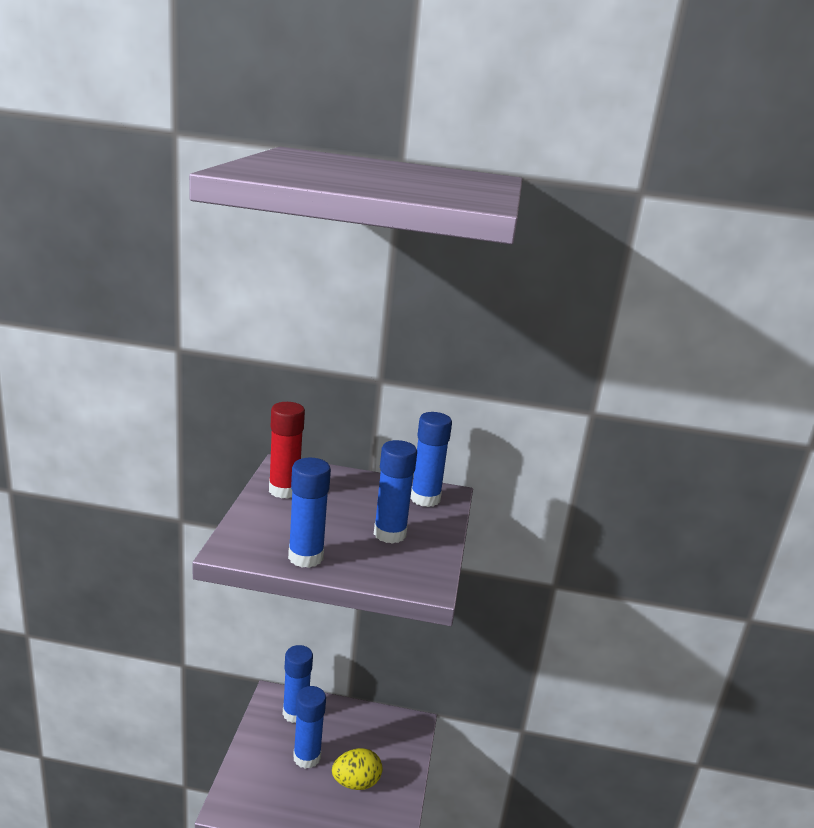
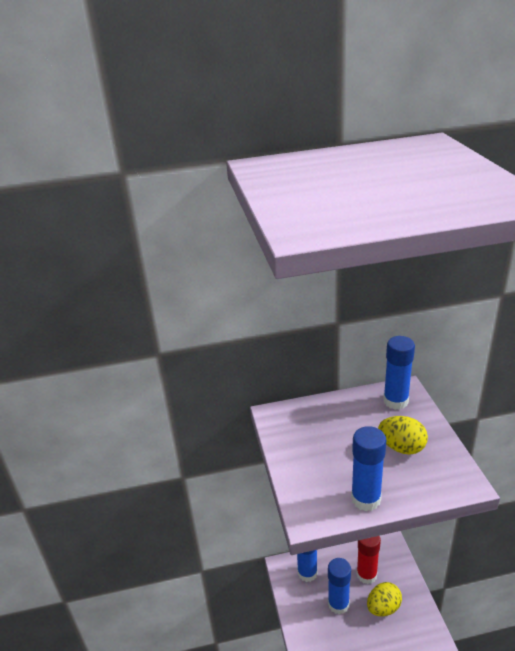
camera: 15 degrees left, 10 degrees up
red glue stick [269,402,305,499] -> red glue stick moved to [357,536,381,584]
blue glue stick [374,440,417,544] -> yellow egg [378,416,428,454]

